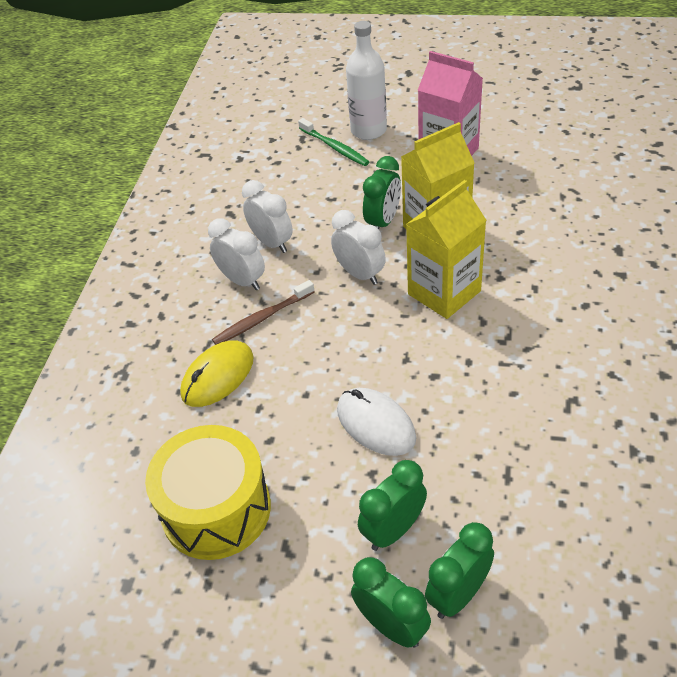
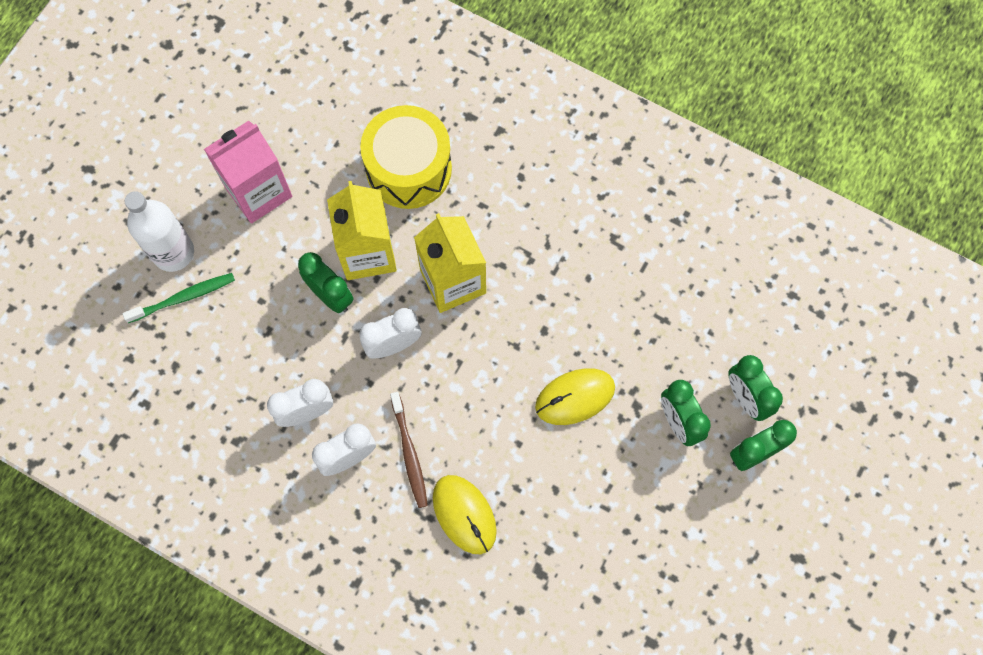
camera: 75 degrees left, 25 degrees up
yellow drum [145,425,271,560] -> yellow drum moved to [360,105,452,209]
white mouse [337,388,416,456] -> yellow mouse [535,368,615,425]

